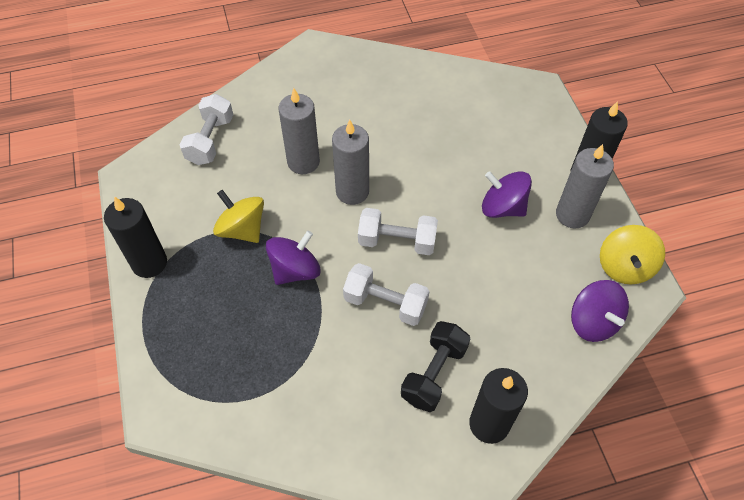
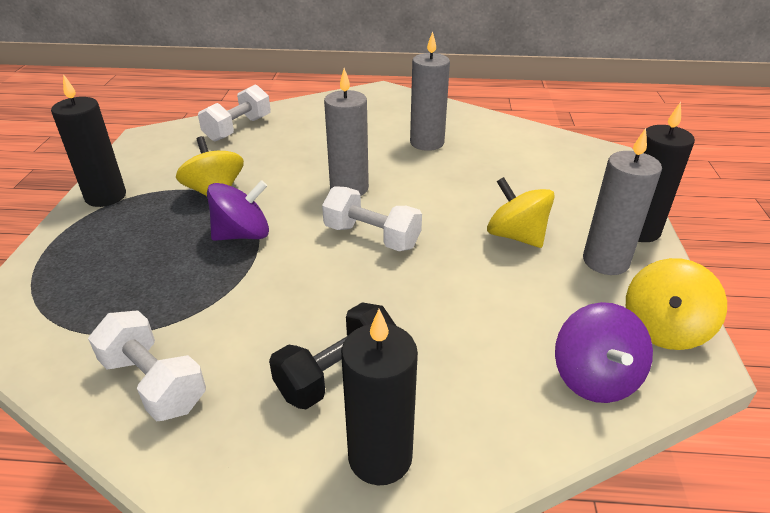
camera: 20 degrees right, 20 degrees down
grey candle [279,88,320,174] -> grey candle moved to [410,31,450,151]
white dumbbell [343,263,429,326] -> white dumbbell moved to [88,310,206,422]
purple spinning top [482,171,532,218] -> yellow spinning top [487,177,555,248]

